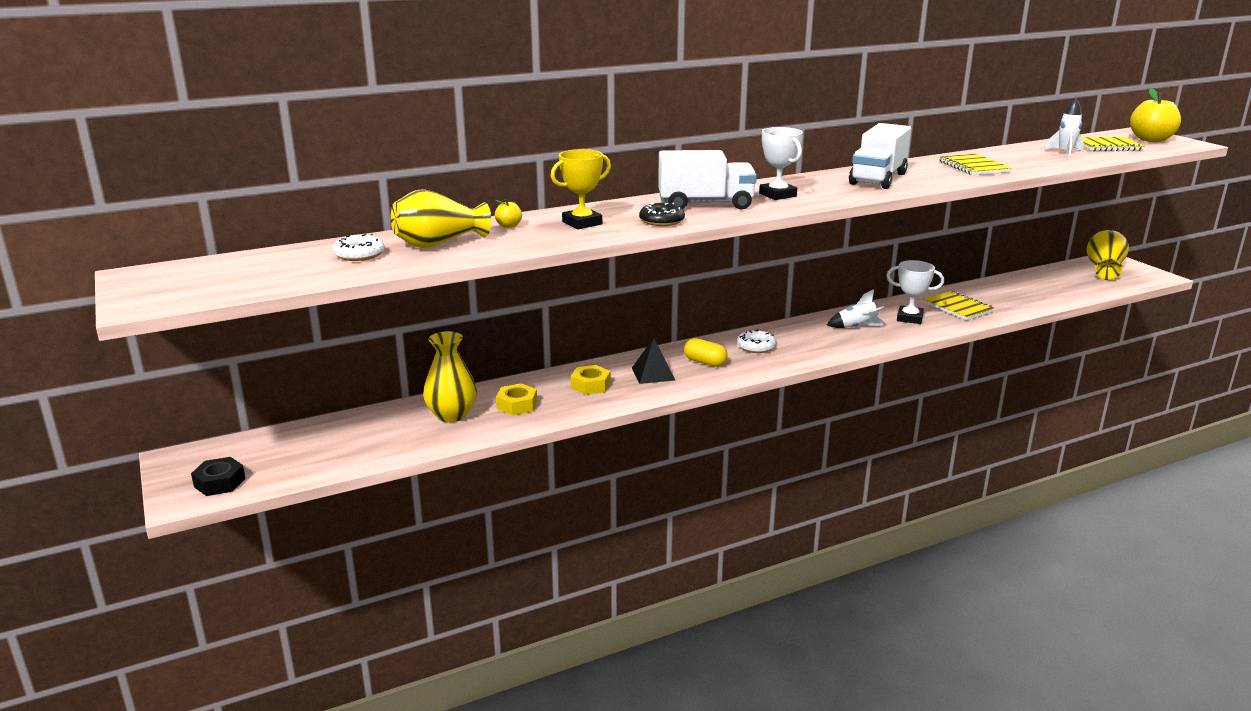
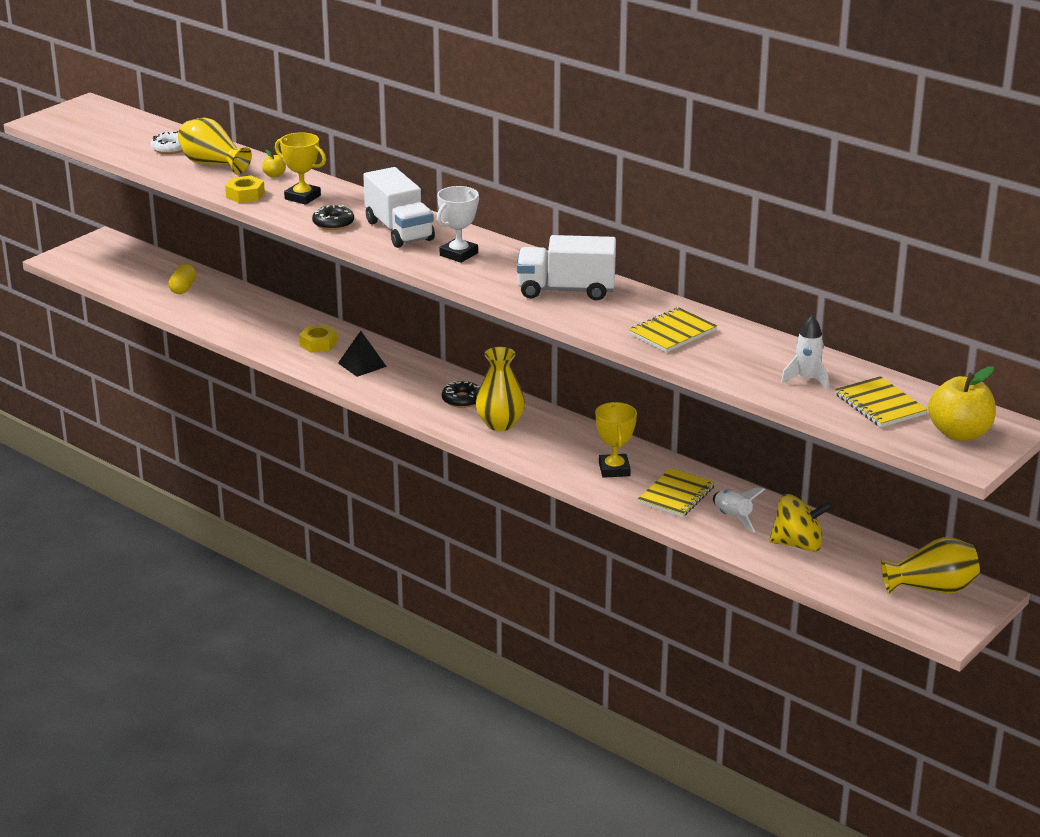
camera: 65 degrees right, 5 degrees up
black nut [191,457,246,496] -> none
yellow vase [423,331,477,422] -> yellow vase moved to [475,347,525,431]
yellow nut [496,383,537,415] -> yellow nut moved to [225,176,265,203]
yellow capsule [684,338,728,367] -> yellow capsule moved to [168,264,196,294]
white donut [737,329,776,353] -> black donut [442,381,480,408]
white rocket [827,289,886,328] -> white rocket moved to [713,487,765,533]
white trophy [886,260,944,324] -> yellow trophy [595,402,637,478]
none -> yellow spinning top [769,494,832,552]

